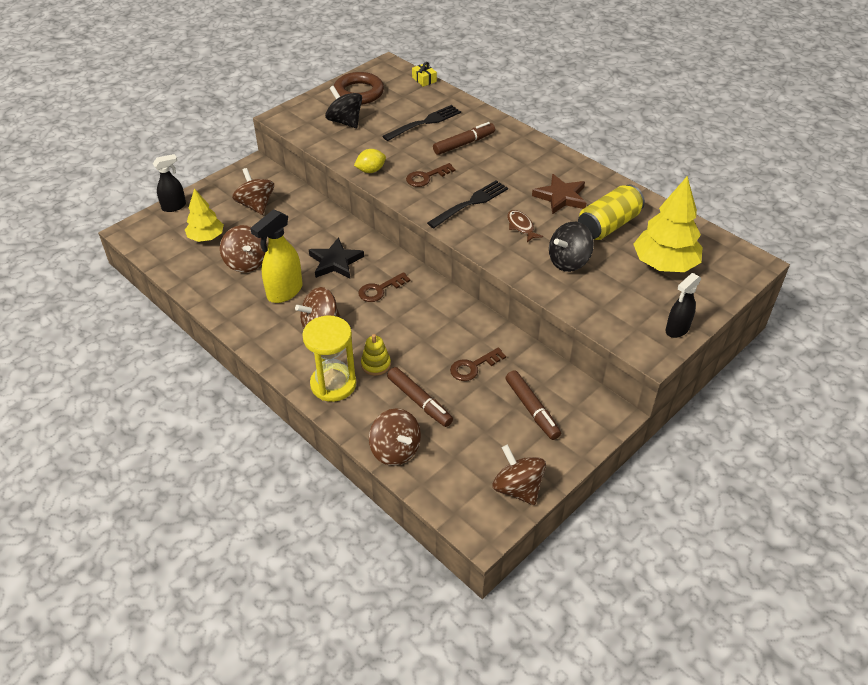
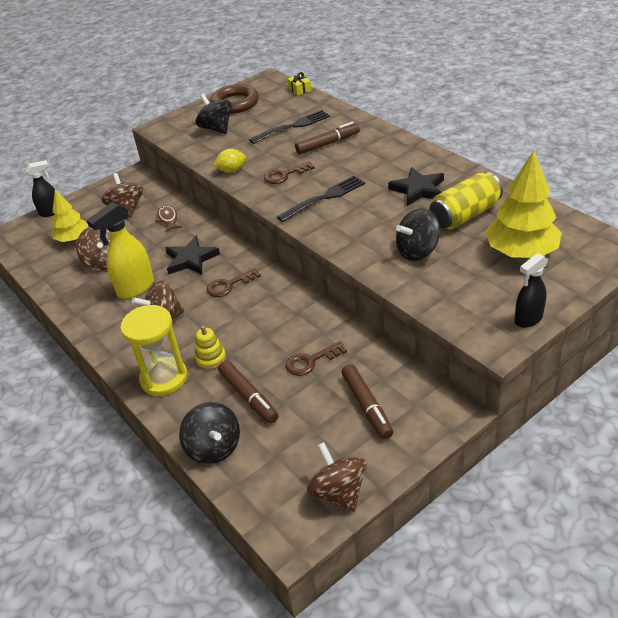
camera: 10 degrees right, 5 degrees down
brown spinning top [369,408,421,466] -> black spinning top [179,402,240,464]
brown fish [507,210,543,242] -> brown fish moved to [155,205,182,232]
brown star [532,174,586,214] -> black star [388,167,444,206]

